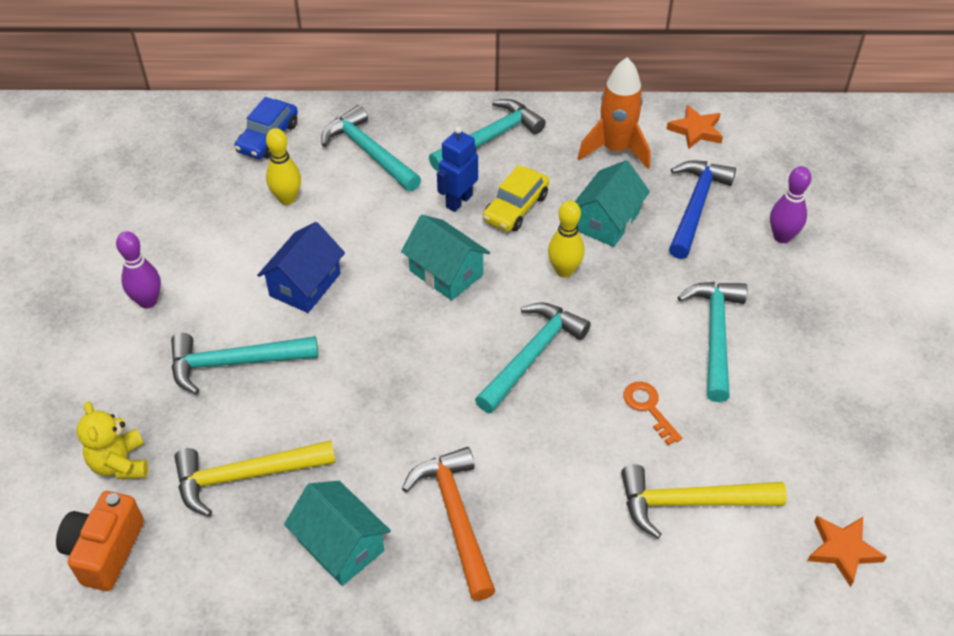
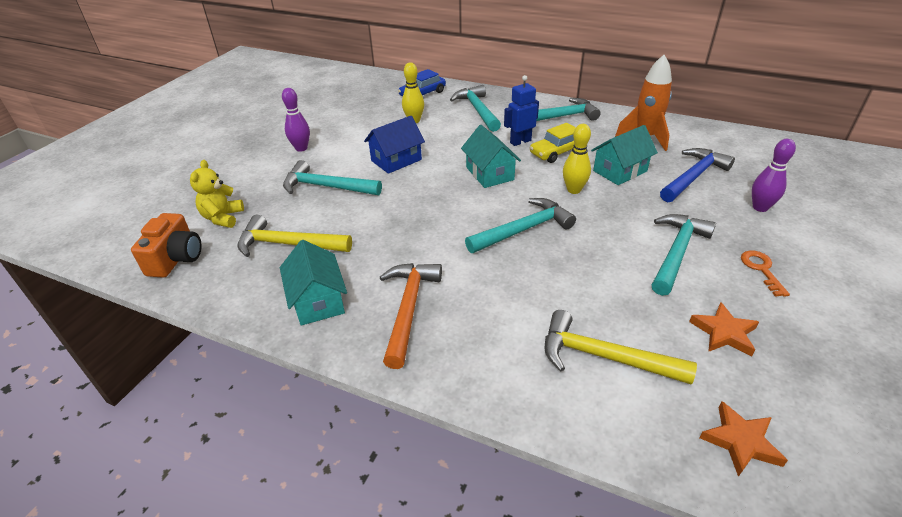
camera: 25 degrees right, 10 degrees down
orange camera [56,491,144,591] -> orange camera turned 150 degrees clockwise [131,213,202,278]
orange key [623,382,682,445] -> orange key moved to [741,250,790,297]
orange star [667,105,723,149] -> orange star moved to [689,302,759,356]

